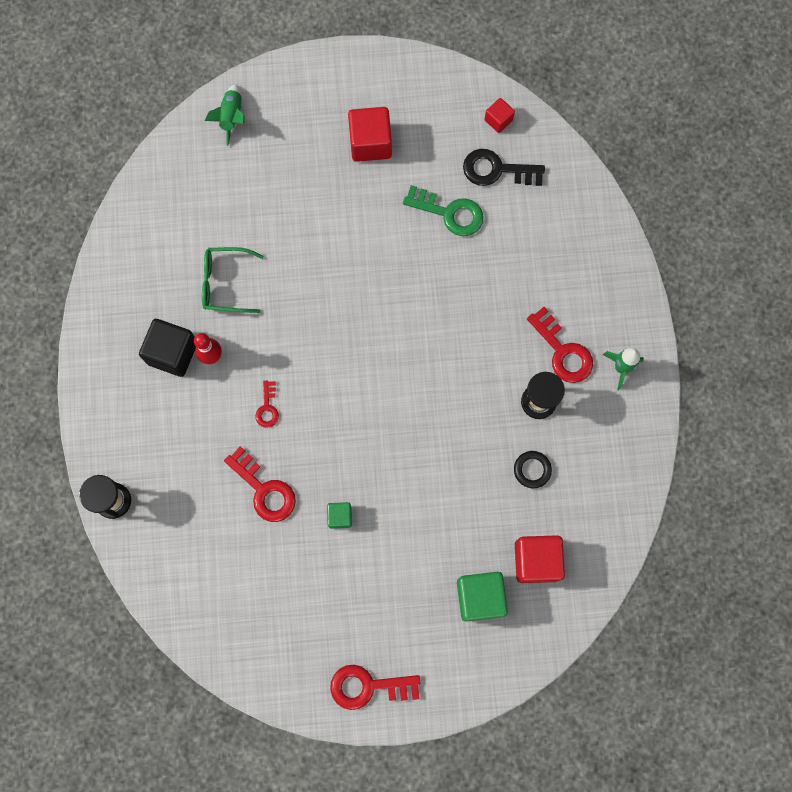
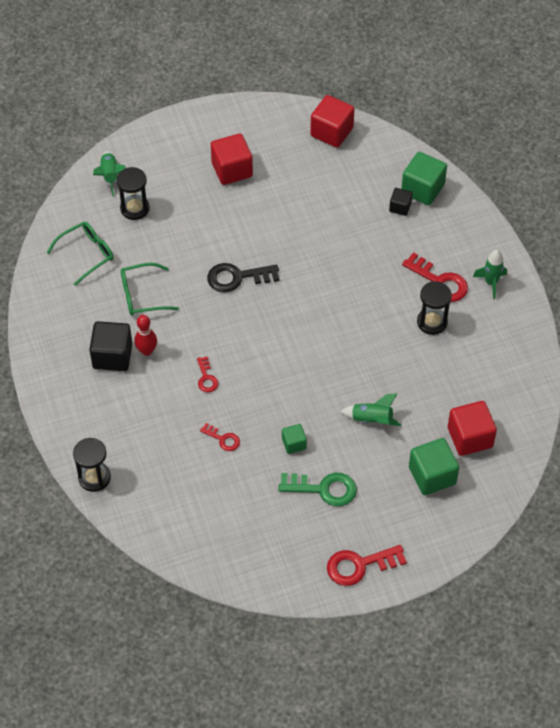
camera: 15 degrees left, 20 degrees down
red key [224,446,296,522] -> red key [200,423,240,451], size x0.56
green key [403,185,484,236] -> green key moved to [278,473,357,506]
black key [463,149,545,186] -> black key moved to [207,263,279,292]
red cube [484,98,515,133] -> red cube [310,95,355,148], size x1.83
black ring [514,451,552,488] -> none
none -> green glasses [47,222,114,286]
none -> black hourglass [117,167,150,220]
none -> green rocket [340,393,402,426]
none -> black cube [389,188,412,216]
none -> green cube [401,152,447,205]

